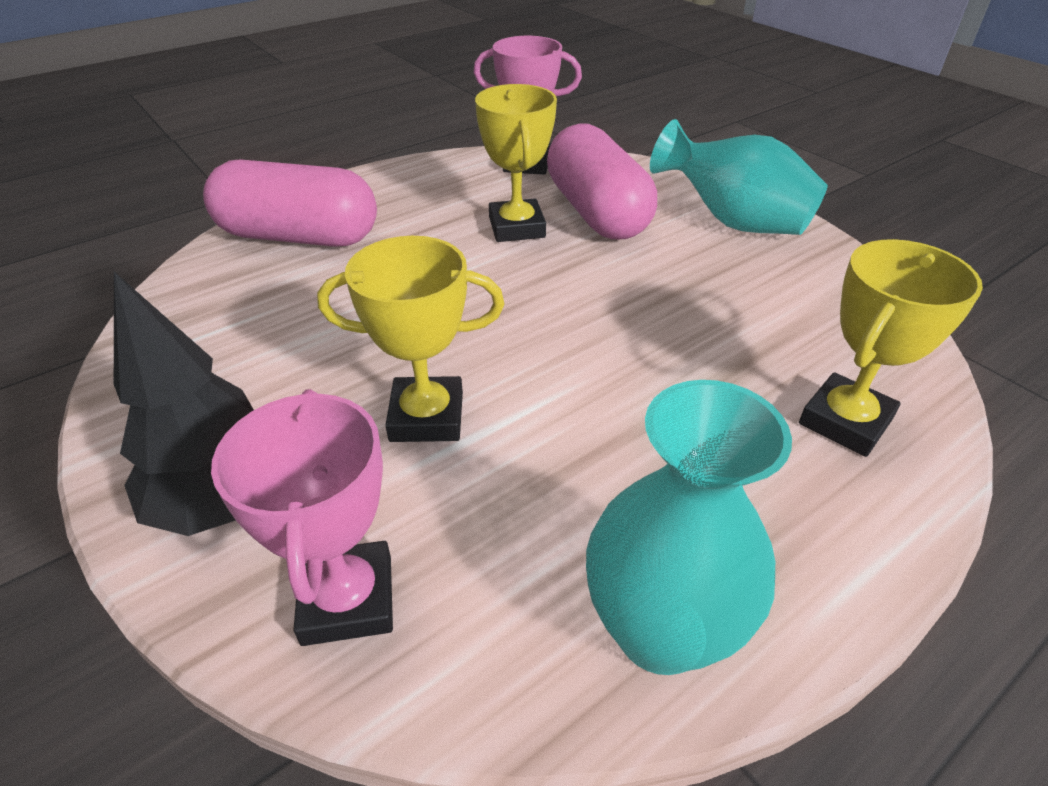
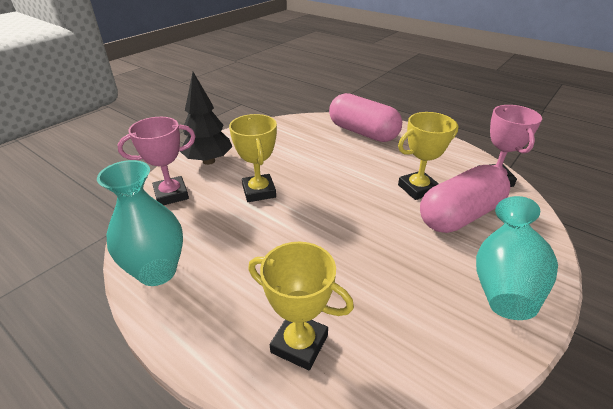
camera: 75 degrees right, 5 degrees down
pink capsule [203,159,377,247] -> pink capsule turned 45 degrees counterclockwise [329,93,402,142]

